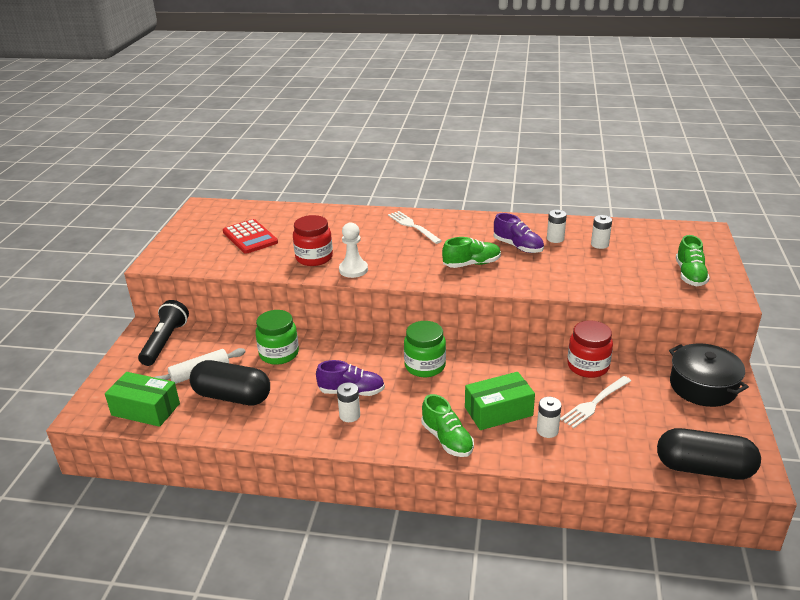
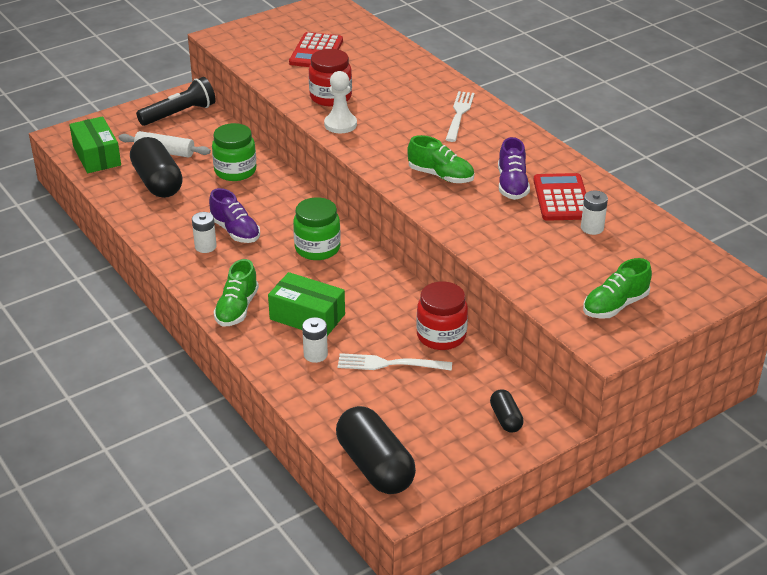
camera: 45 degrees right, 5 degrees up
white battery [547,210,567,243] -> red calculator [533,173,586,221]
black pot [669,343,749,407] -> black capsule [490,389,524,433]

